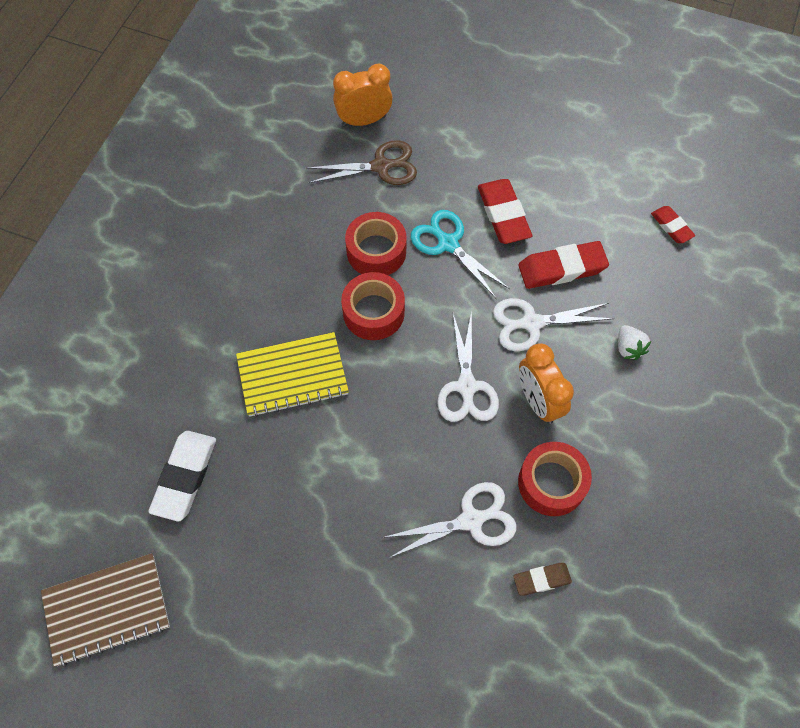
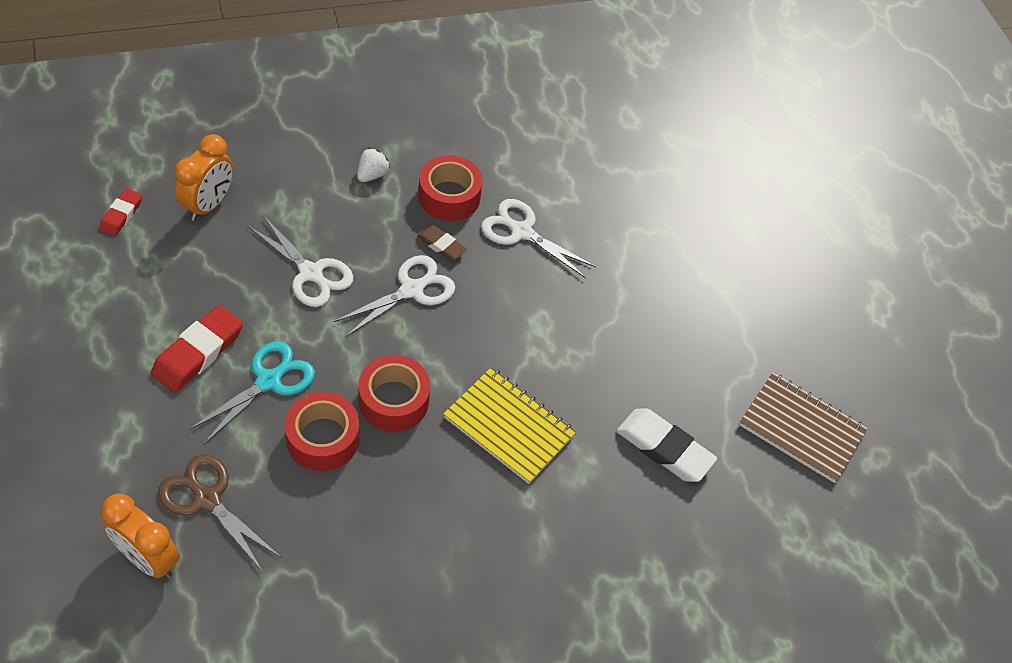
camera: 135 degrees left, 10 degrees down
white eraser [148,431,216,522] -> white eraser turned 60 degrees clockwise [616,408,717,482]
turquoise scissors [411,210,510,299] -> turquoise scissors turned 150 degrees counterclockwise [189,341,315,445]
brown eraser [513,563,572,596] -> brown eraser moved to [417,225,467,261]
red eraser [518,241,609,289] -> none
orange clock [519,343,574,424] -> orange clock moved to [174,134,233,221]
white strawberry [618,325,651,360] -> white strawberry moved to [357,147,391,182]

